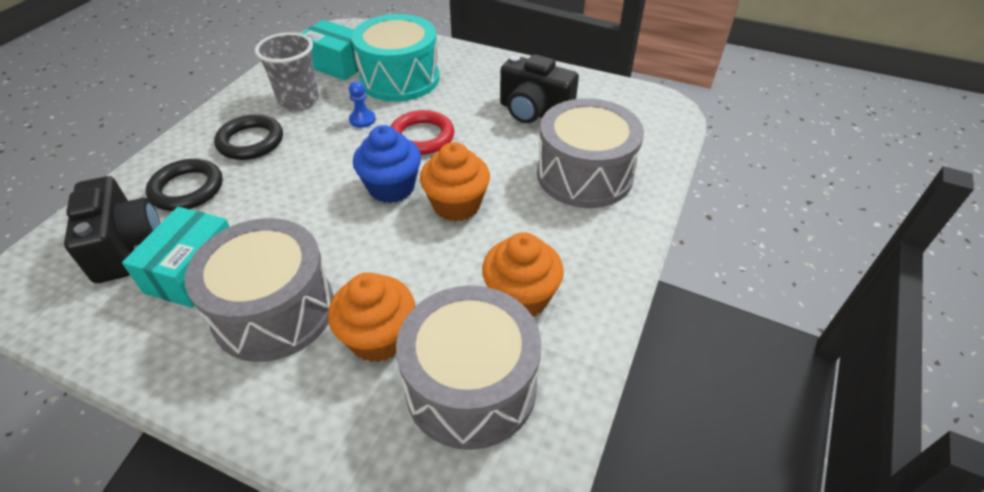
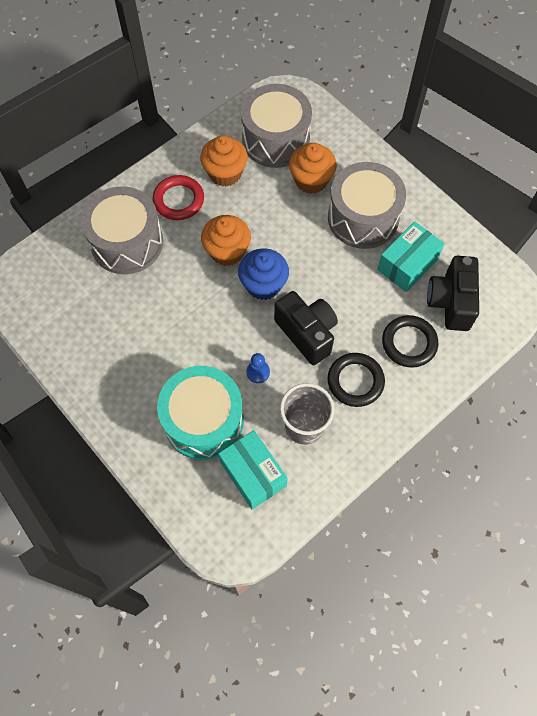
camera: 155 degrees left, 20 degrees up
red ring [390,110,454,155] -> red ring moved to [153,175,204,220]
black camera [500,54,579,123] -> black camera moved to [274,291,338,365]

